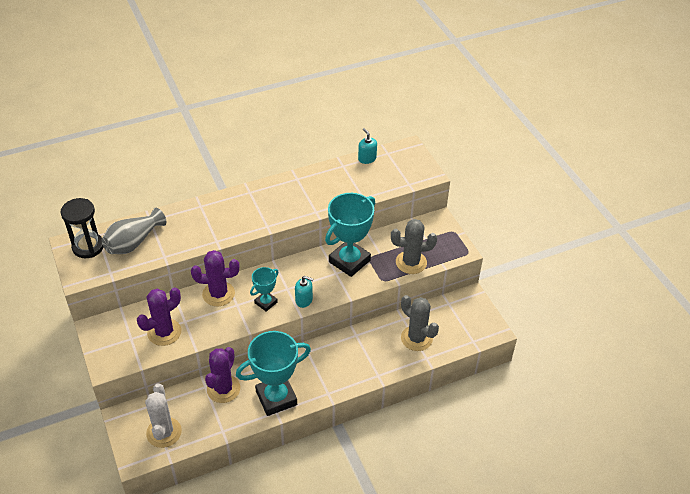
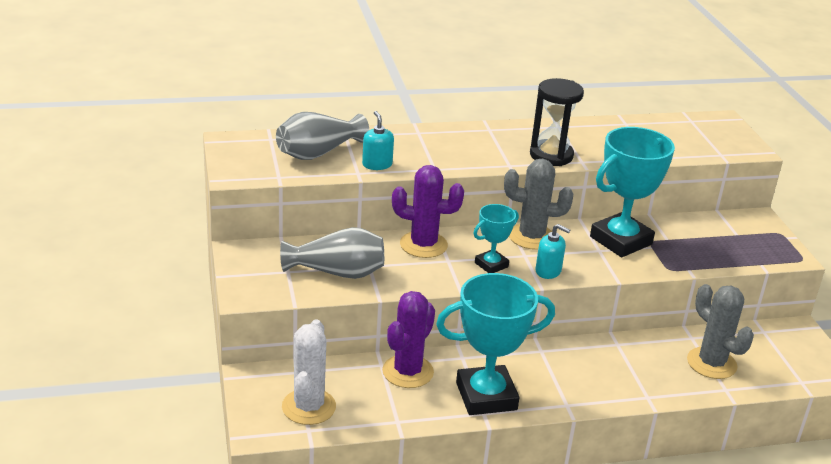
camera: 10 degrees right, 15 degrees down
black hourglass [61,198,104,258] -> black hourglass moved to [530,78,584,166]
purple cactus [137,287,181,346] -> grey vase [280,227,384,279]
turquoise soap dispenser [358,128,377,164] -> turquoise soap dispenser moved to [362,111,394,170]
grey cactus [391,219,437,274] -> grey cactus moved to [504,159,573,250]

